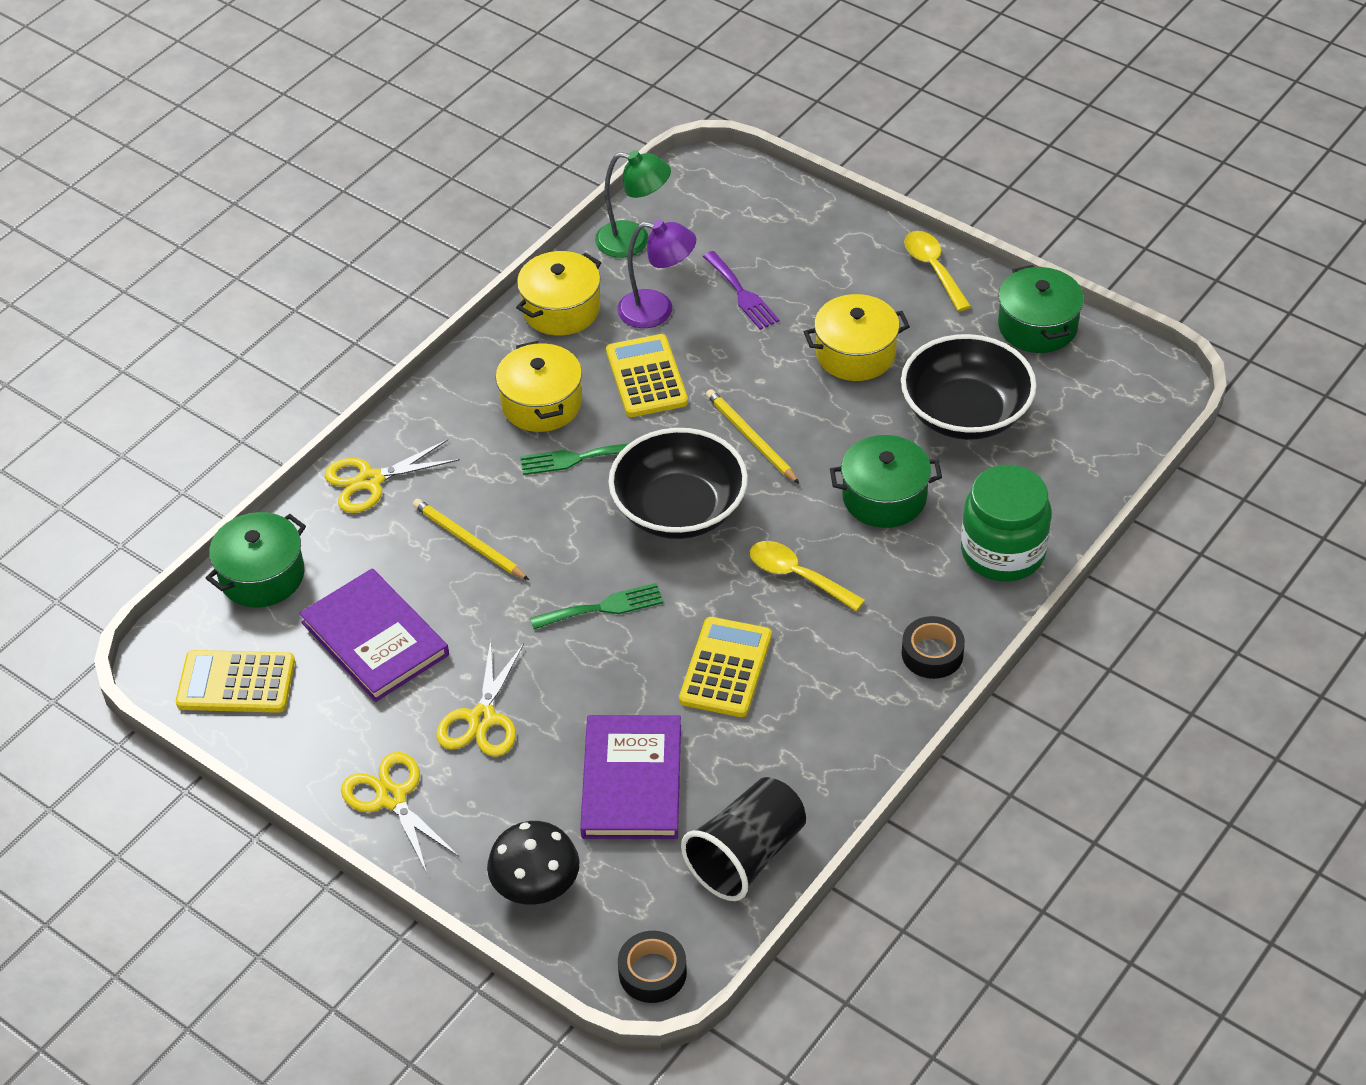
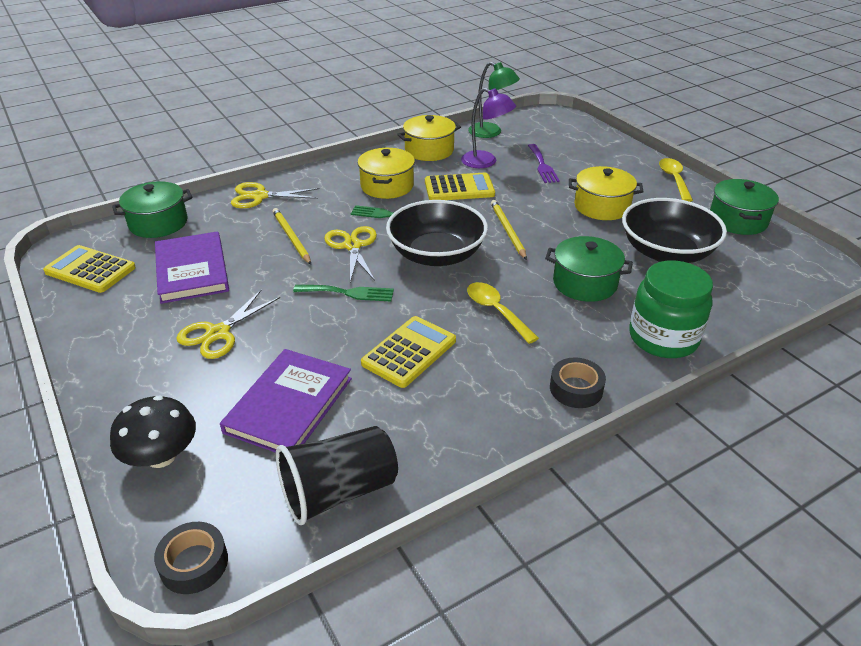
camera: 20 degrees right, 10 degrees down
yellow scissors [341,752,459,873] -> yellow scissors moved to [324,226,377,282]
yellow calculator [606,334,688,417] -> yellow calculator turned 75 degrees clockwise [425,173,495,200]

